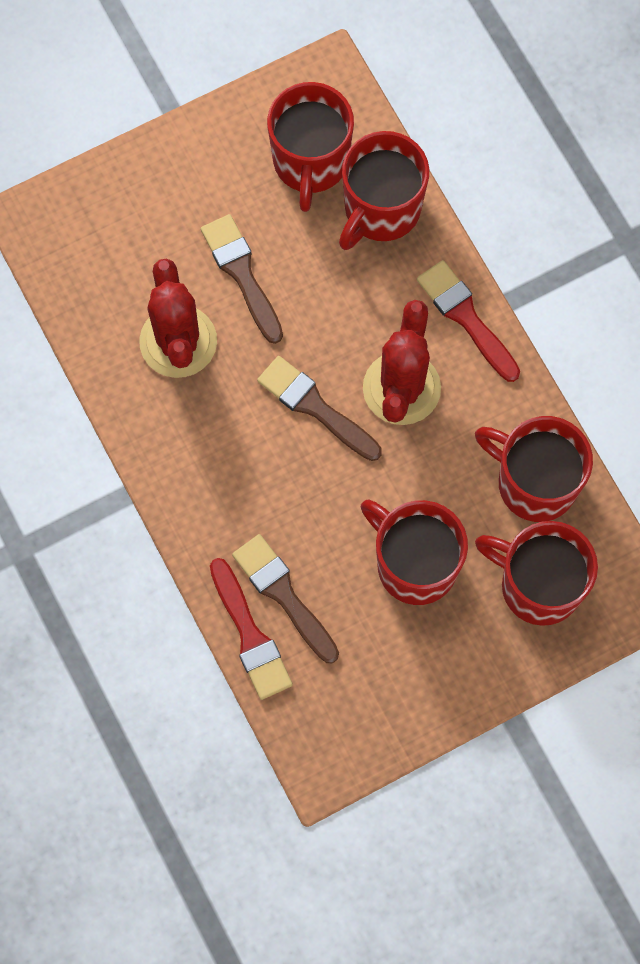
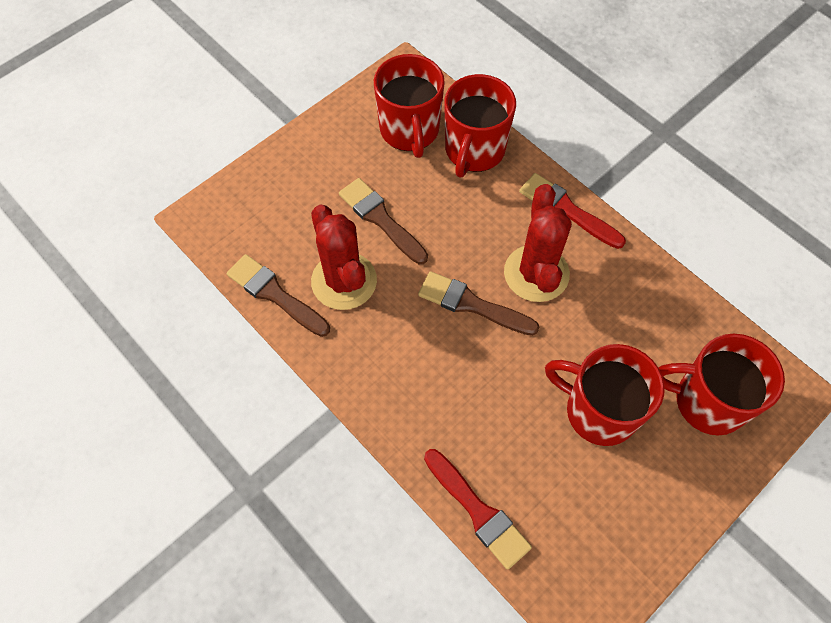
camera: 15 degrees left, 10 degrees down
brown brush [232,534,339,663] -> brown brush moved to [227,254,330,337]
red mug [475,416,593,522] -> none

